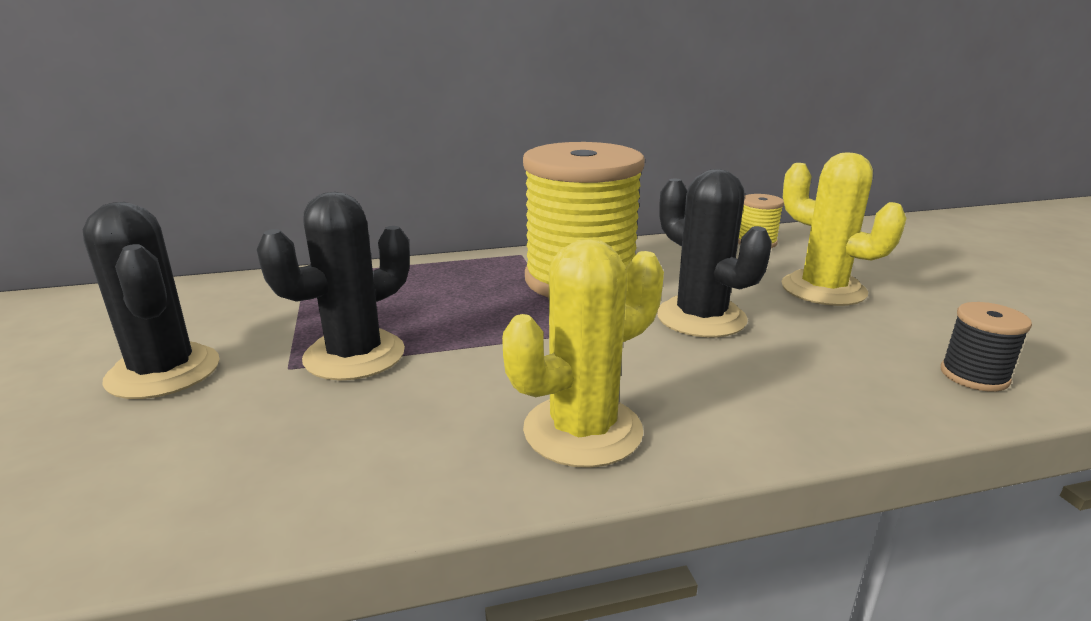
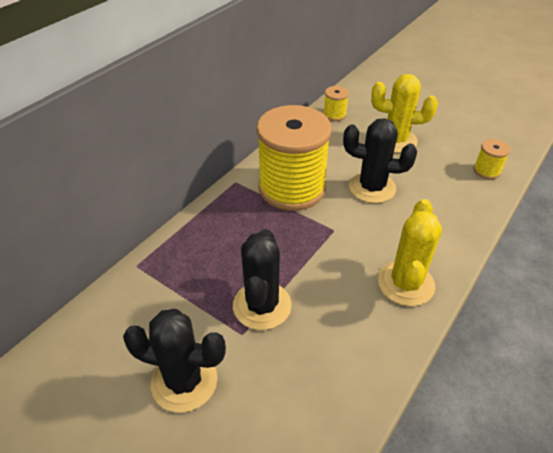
camera: 40 degrees left, 20 degrees up
black spool [941,302,1032,392] -> yellow spool [473,139,510,179]

